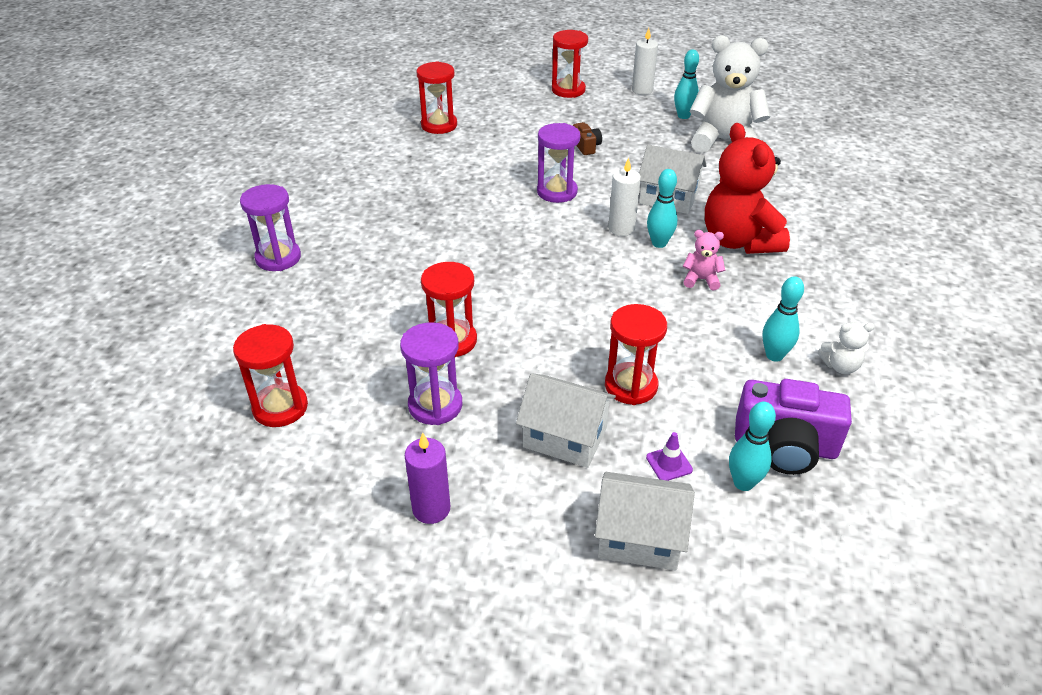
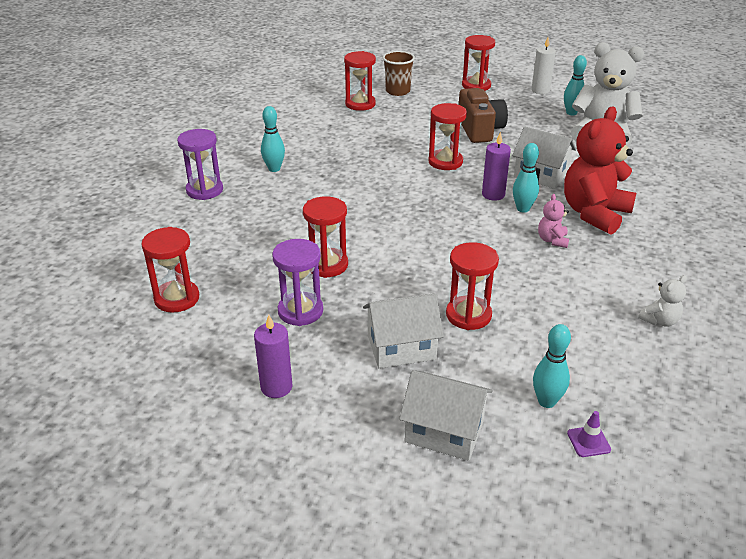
camera: 10 degrees right, 5 degrees down
white house [516,373,616,468] -> white house turned 45 degrees counterclockwise [363,293,444,368]
purple hourglass [537,123,580,203] -> red hourglass [428,103,467,170]
brown camera [573,122,602,155] -> brown camera [459,88,508,143], size x2.02
white candle [608,157,641,236] -> purple candle [482,132,511,201]
purple traffic cone [646,432,693,481] -> purple traffic cone moved to [567,411,611,457]
pink teddy bear [683,230,725,290] -> pink teddy bear turned 105 degrees counterclockwise [538,194,569,248]
red teddy bear [705,123,790,254] -> red teddy bear turned 45 degrees clockwise [564,107,636,235]
purple camera [735,379,852,475] -> none
turquoise bowling pin [763,276,804,362] -> turquoise bowling pin moved to [261,106,285,172]
white teddy bear [818,322,875,374] -> white teddy bear turned 45 degrees counterclockwise [638,275,687,327]
none -> brown cup [383,51,415,96]

